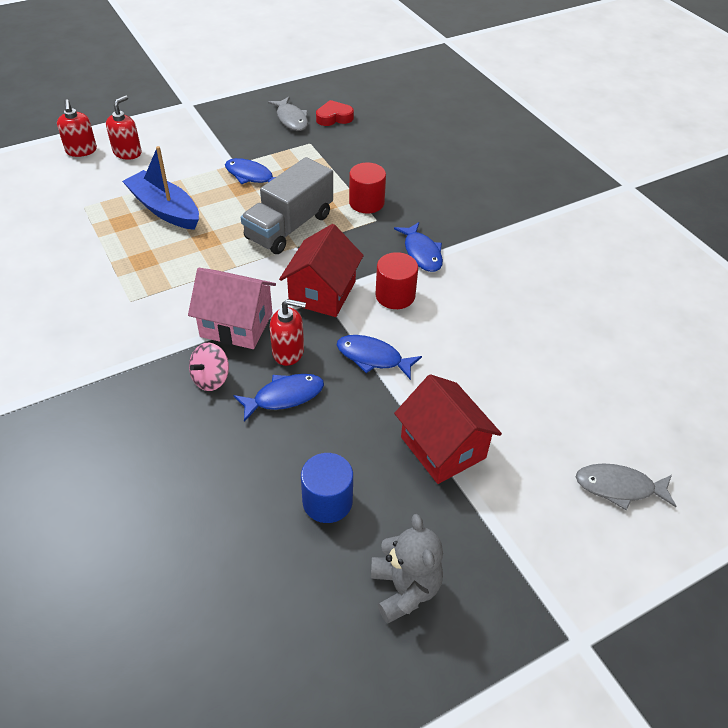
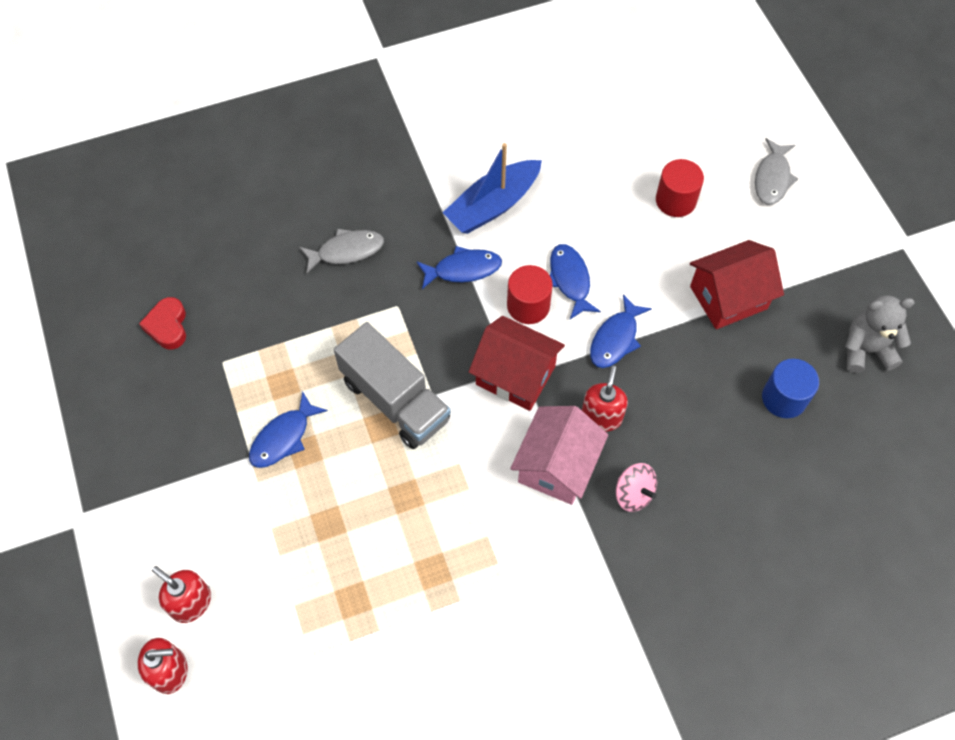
camera: 80 degrees left, 15 degrees up
blue boat [122,146,199,230] -> blue boat moved to [442,143,542,234]
blue fish [233,374,324,422] -> blue fish moved to [550,244,601,319]
grey fish [268,97,308,131] -> grey fish moved to [299,229,384,273]
red cylinder [349,162,386,213] -> red cylinder moved to [656,159,704,217]

